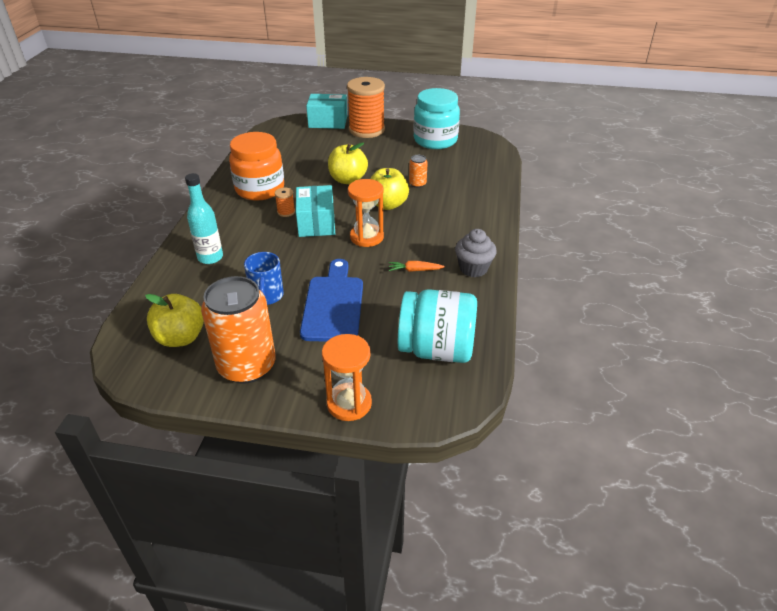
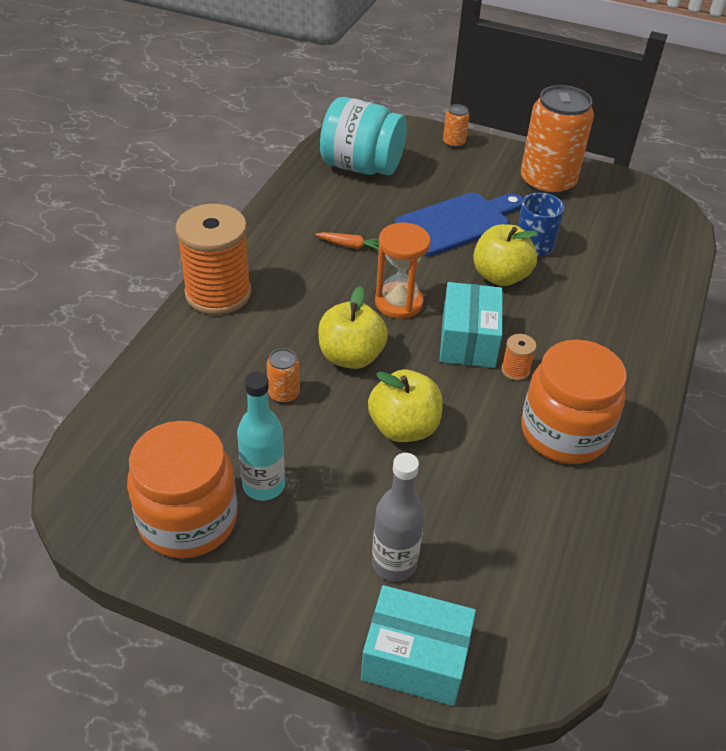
camera: 170 degrees left, 5 degrees up
yellow apple [145,294,204,347] -> yellow apple moved to [473,224,538,286]
turquoise bottle [185,173,223,264] -> turquoise bottle moved to [237,372,285,501]
blue cutting board [300,259,363,342] -> blue cutting board turned 135 degrees counterclockwise [395,192,523,256]
orange hourglass [322,334,372,421] -> orange can [443,104,469,148]
orange spool [347,77,385,138] -> orange spool moved to [175,204,251,315]
turquoise jar [413,88,460,149] -> orange jar [127,421,237,559]
grey cupcake [455,229,497,277] -> none
none -> grey bottle [372,453,425,582]

